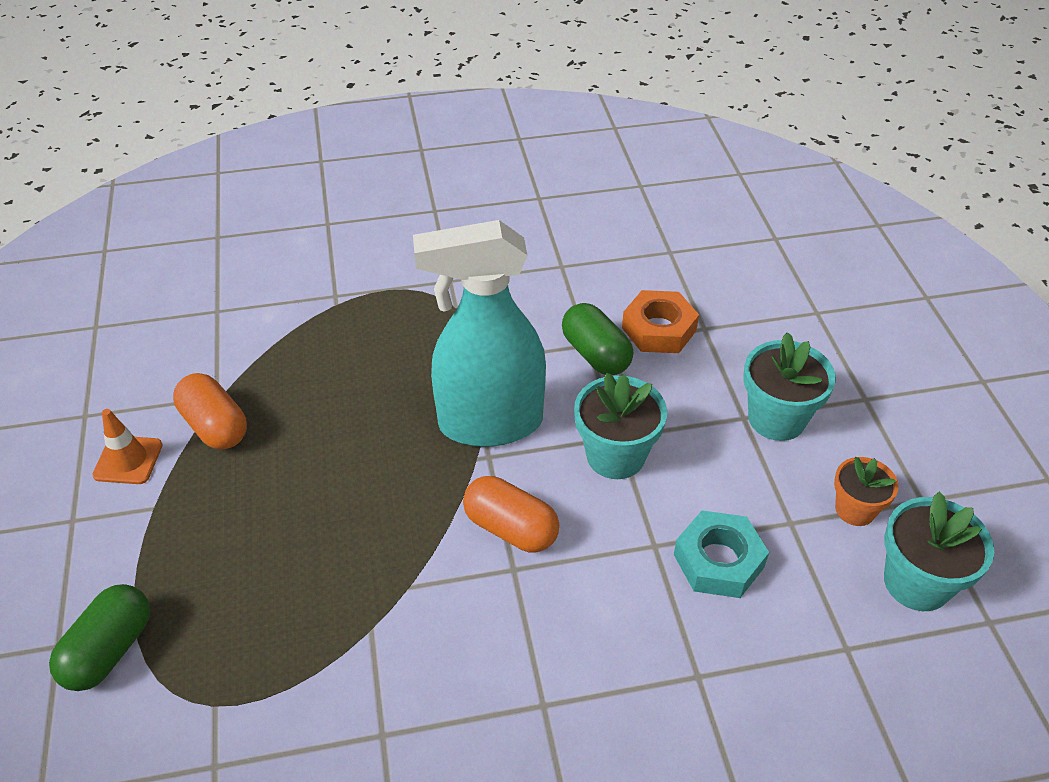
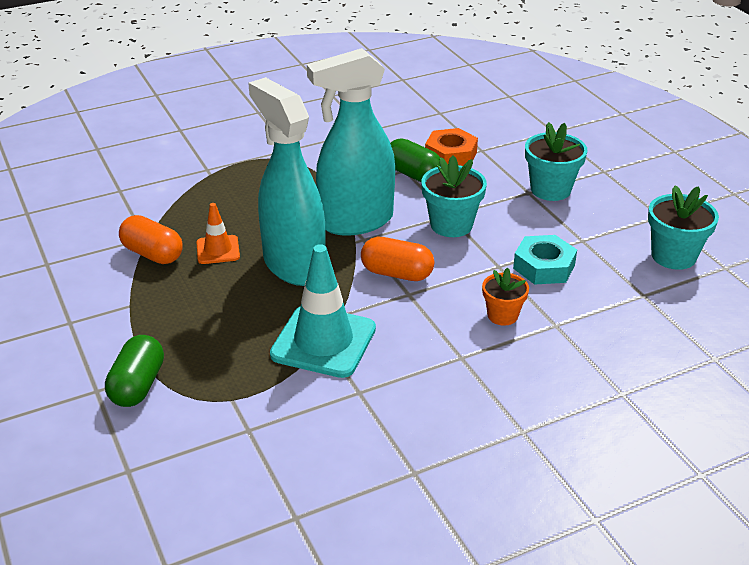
camera: 15 degrees left, 10 degrees down
orange traffic cone [92,409,163,484] -> orange traffic cone moved to [197,203,240,264]
orange flower pot [834,457,899,526] -> orange flower pot moved to [482,268,529,326]
none -> turquoise spray bottle [248,77,326,286]
none -> turquoise traffic cone [270,244,376,378]

